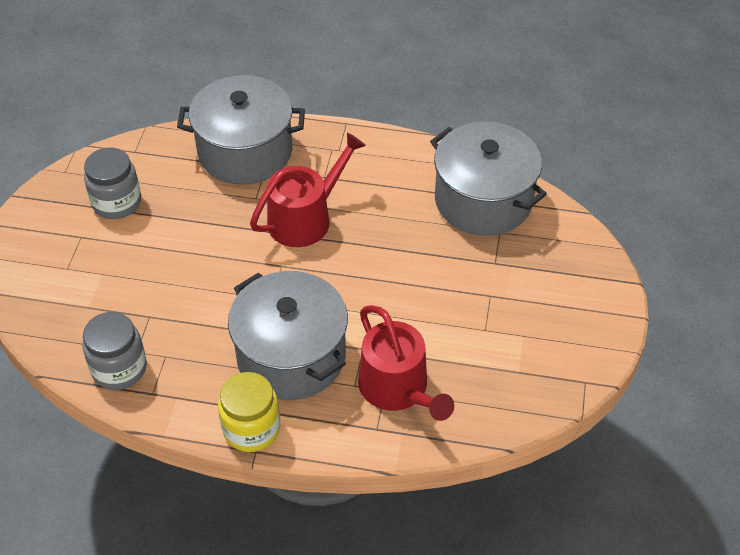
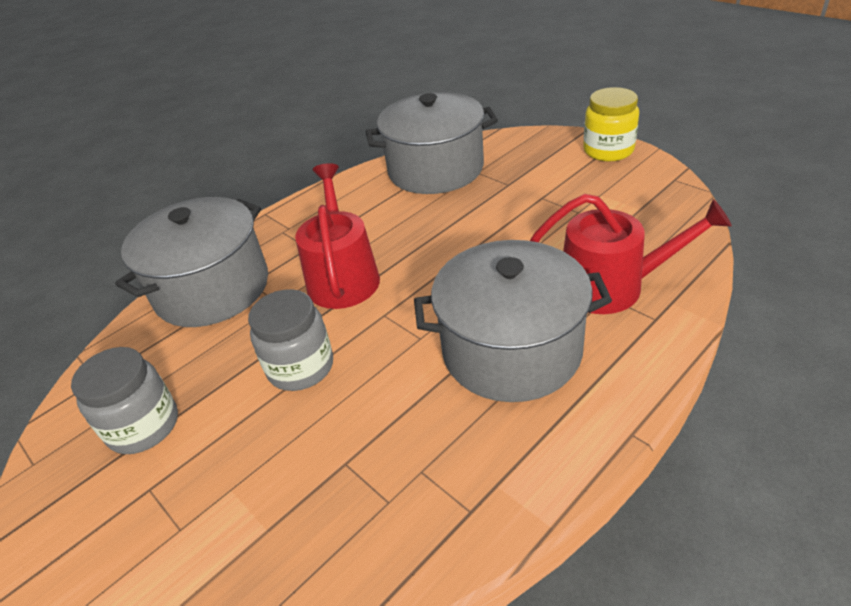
camera: 50 degrees left, 10 degrees down
grey jar [82,312,147,390] -> grey jar moved to [248,289,333,391]
yellow jar [218,372,280,452] -> yellow jar moved to [583,87,639,162]

